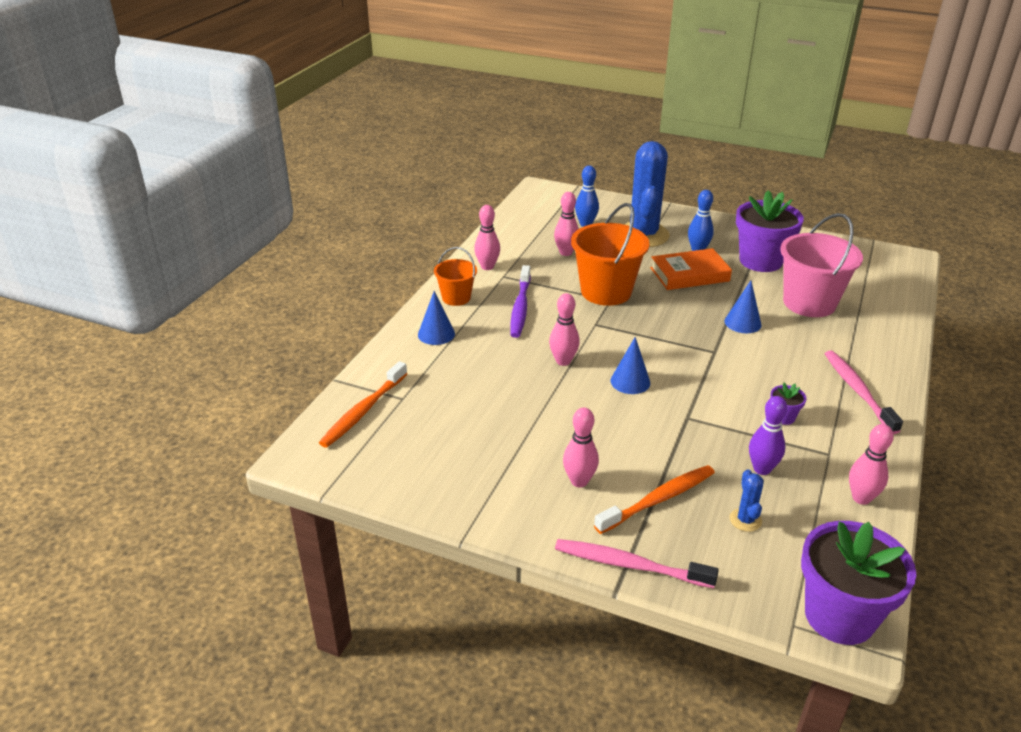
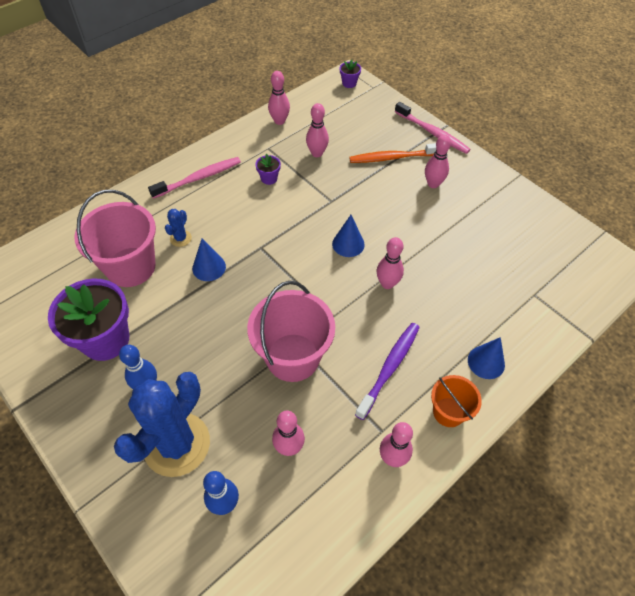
camera: 155 degrees left, 20 degrees up
orange toothbrush [319,361,407,448] -> none
orange bucket [571,203,650,306] -> pink bucket [247,281,335,382]
orange book [650,248,732,290] -> none
blue cactus [730,469,764,532] -> blue cactus moved to [165,209,192,247]
purple bowling pin [749,396,787,475] -> pink bowling pin [306,103,329,157]
purple flower pot [801,521,916,645] -> purple flower pot [340,60,361,88], size x0.43
pink toothbrush [825,350,903,434] -> pink toothbrush turned 135 degrees counterclockwise [148,157,241,199]

